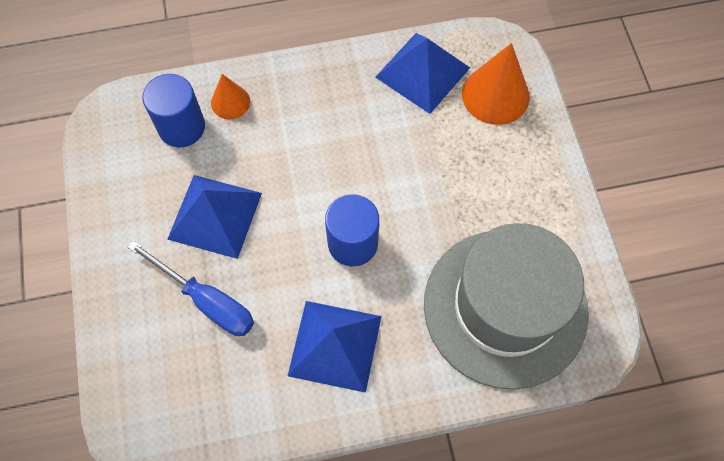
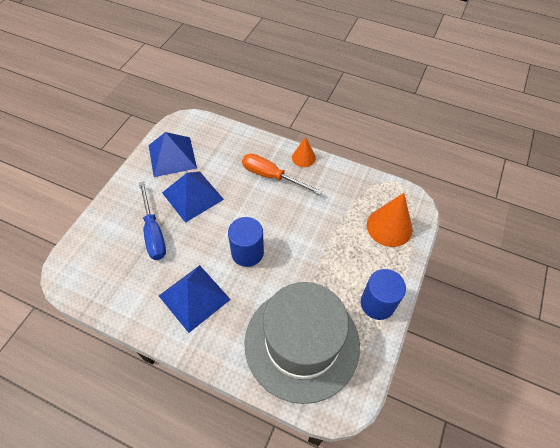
camera: 35 degrees right, 10 degrees down
blue cylinder [142,74,205,147] -> blue cylinder moved to [361,269,406,320]
orange cone [211,74,250,119] -> orange cone moved to [292,137,316,167]
blue pyramid [376,33,470,114] -> blue pyramid moved to [149,132,197,177]
none -> orange screwdriver [242,153,322,195]

